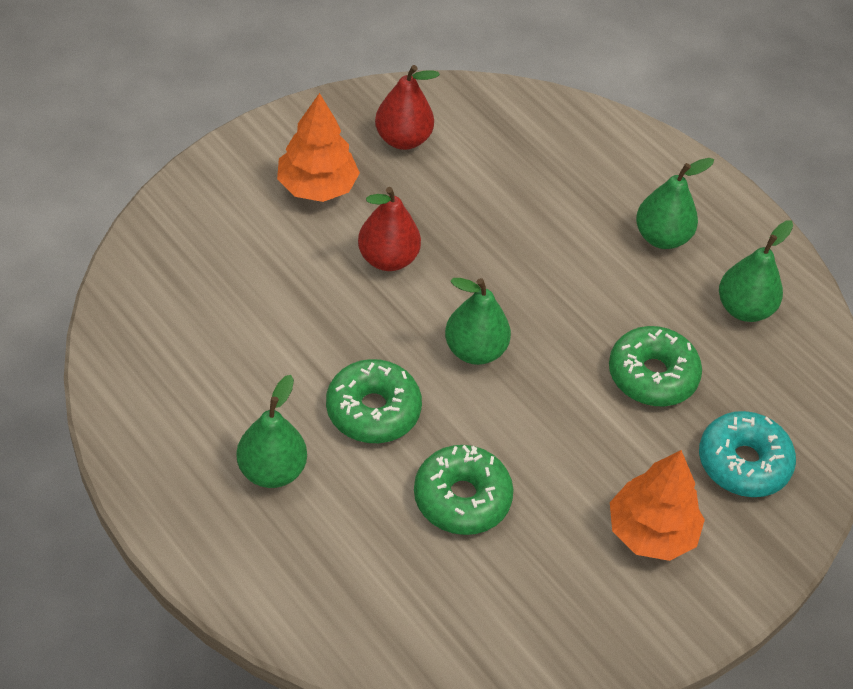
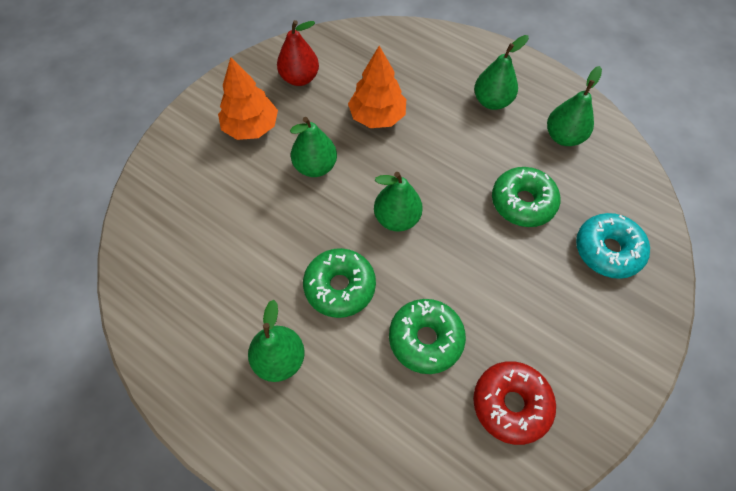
camera: 10 degrees left, 10 degrees up
red pear [358,187,421,271] -> green pear [290,117,337,177]
orange tree [610,450,705,561] -> orange tree moved to [348,46,406,128]
none -> red donut [473,361,556,445]

